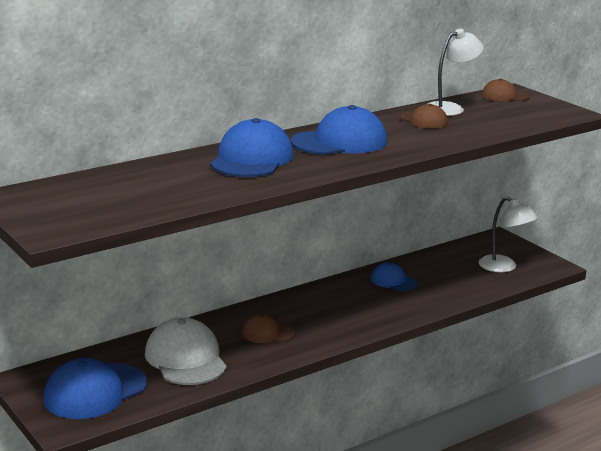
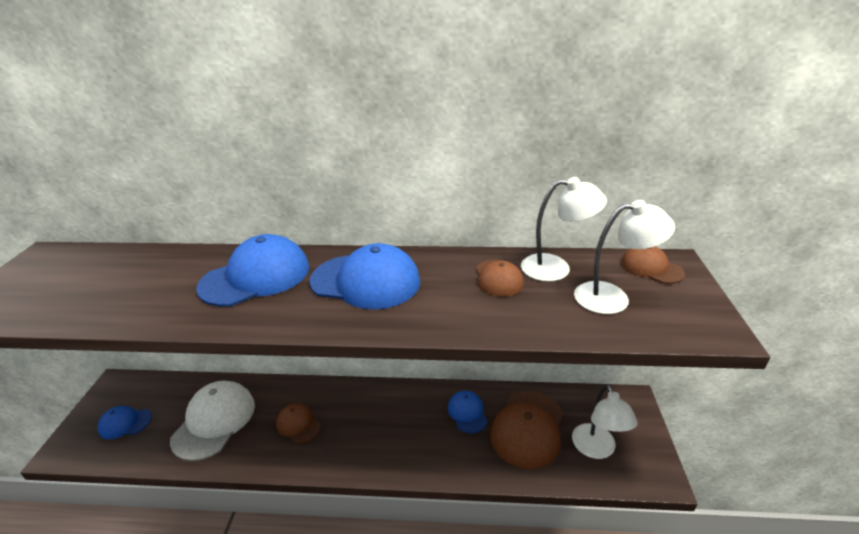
camera: 40 degrees right, 10 degrees up
blue cap [43,358,147,419] -> blue cap [97,406,152,439], size x0.55
none -> brown cap [490,391,563,469]
none -> white lamp [574,200,675,314]

